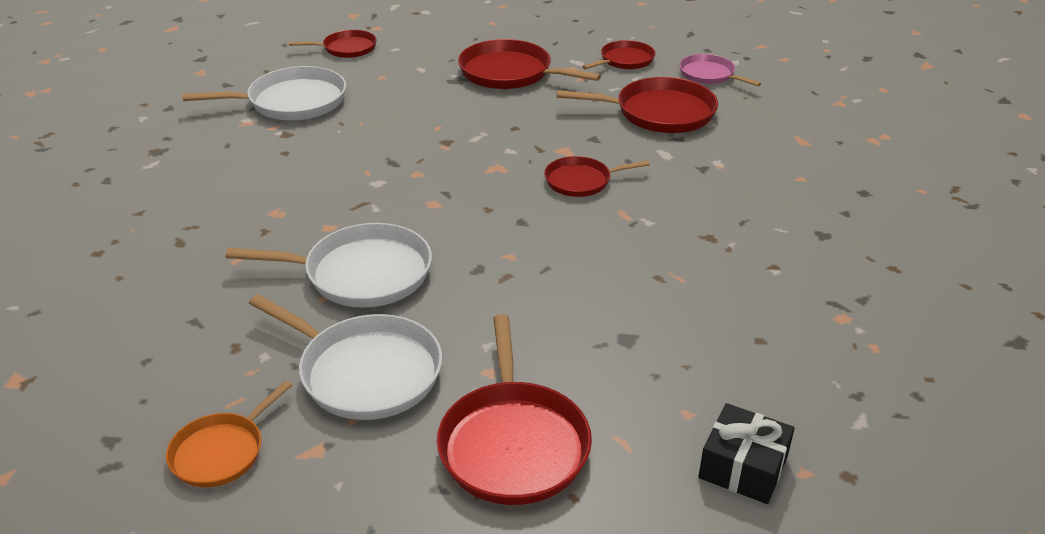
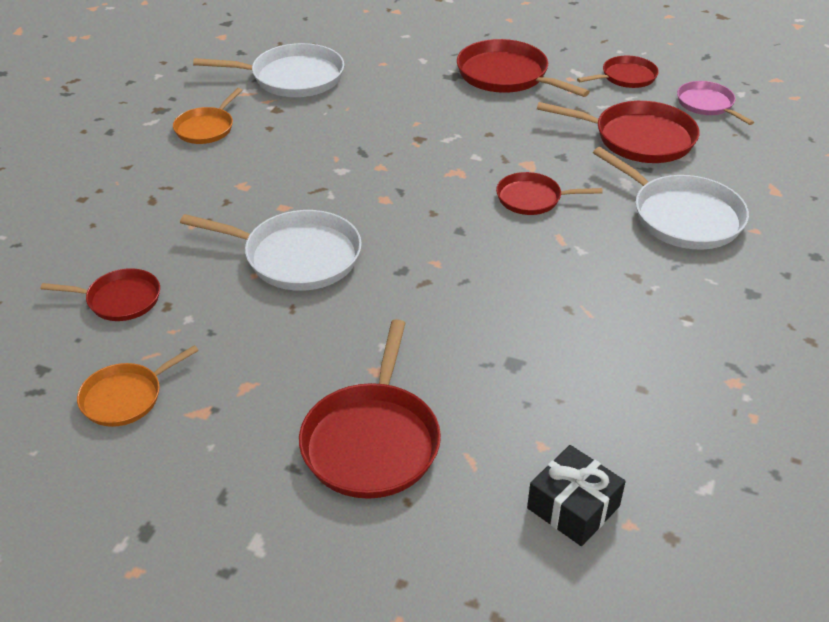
camera: 15 degrees right, 5 degrees up
white pan [249,294,442,420] -> white pan moved to [593,147,749,250]
red pan [289,30,377,58] -> red pan moved to [41,268,160,321]
none -> orange pan [173,88,242,144]

